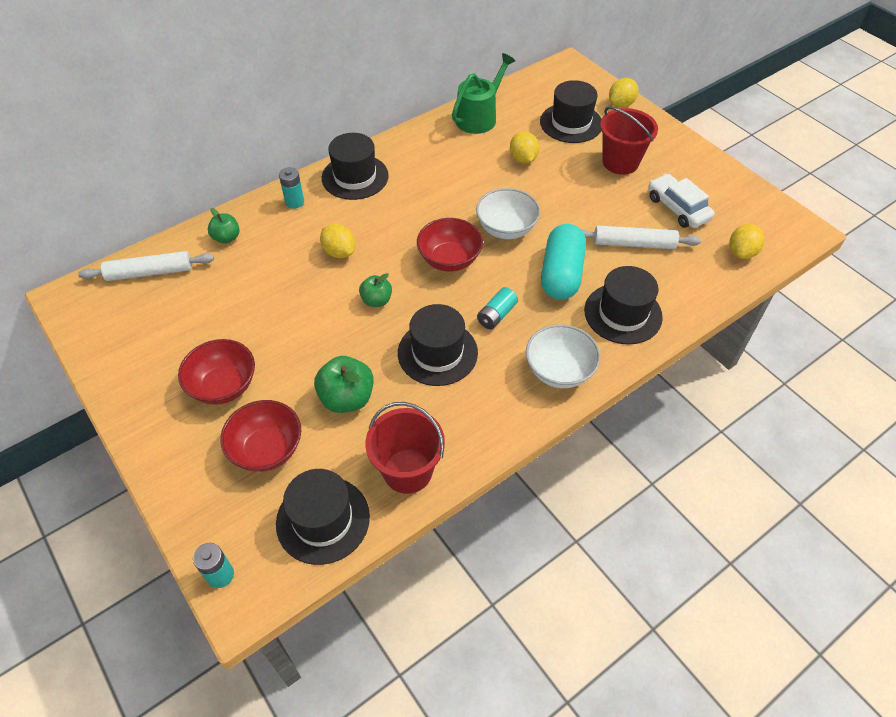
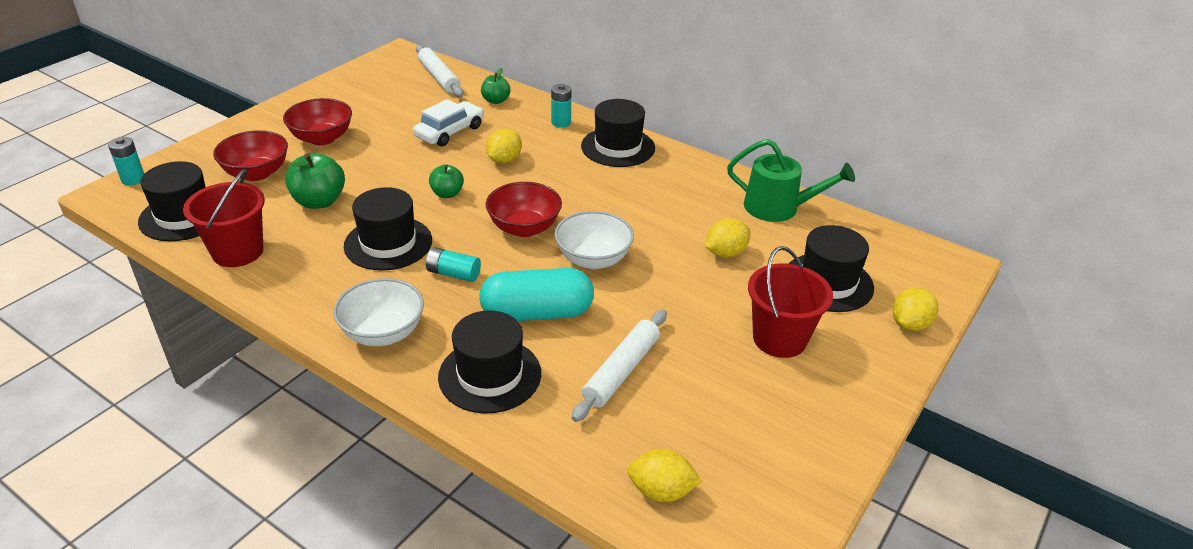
camera: 70 degrees right, 15 degrees down
white rolling pin [581,226,701,249] -> white rolling pin turned 45 degrees clockwise [572,309,667,422]
yellow lemon [609,78,639,108] -> yellow lemon turned 75 degrees counterclockwise [892,287,938,331]
white car [648,174,714,228] -> white car moved to [413,99,484,146]

